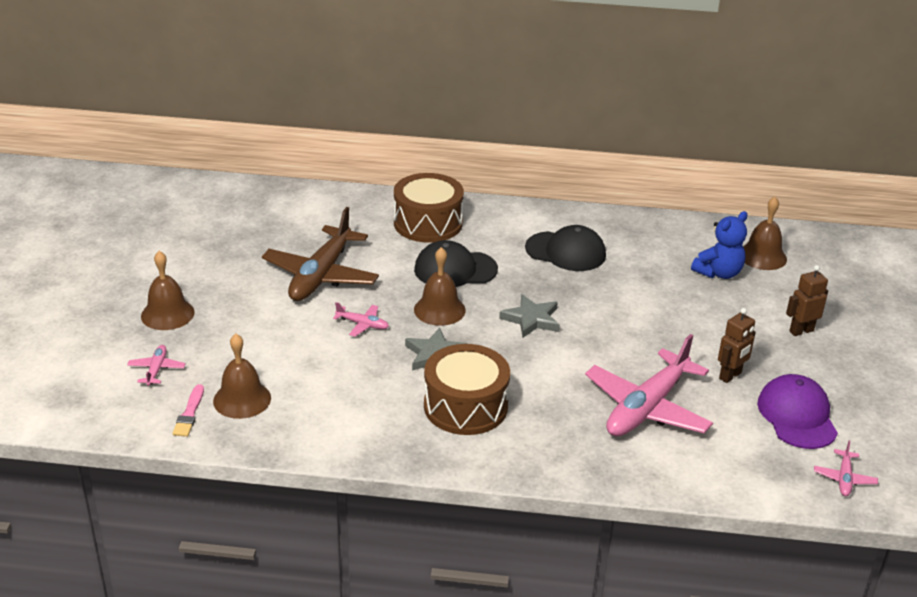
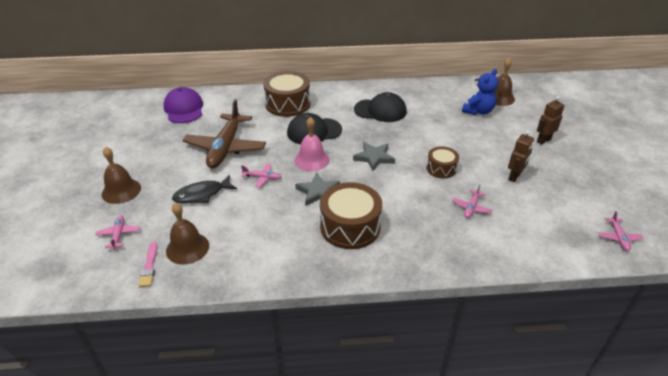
camera: 10 degrees left, 5 degrees up
brown bell [414,247,466,326] -> pink bell [294,117,330,171]
pink plane [585,334,713,436] -> pink plane [452,184,493,218], size x0.42
purple cap [757,374,838,449] -> purple cap moved to [164,87,203,123]
none -> black fish [172,175,237,203]
none -> brown drum [426,146,459,178]

